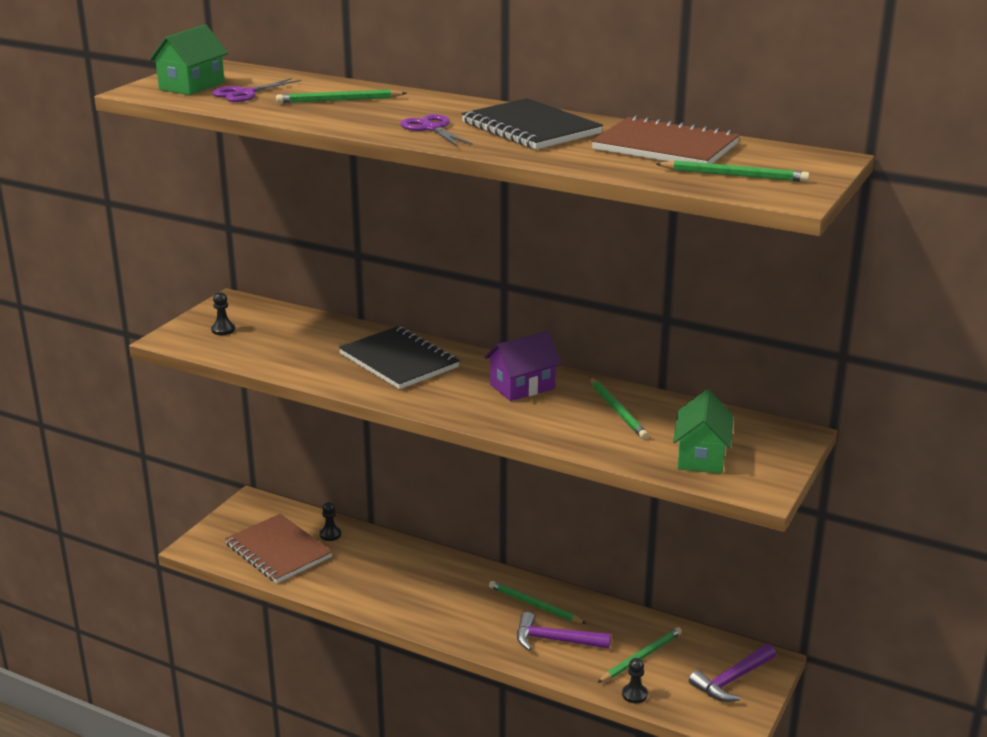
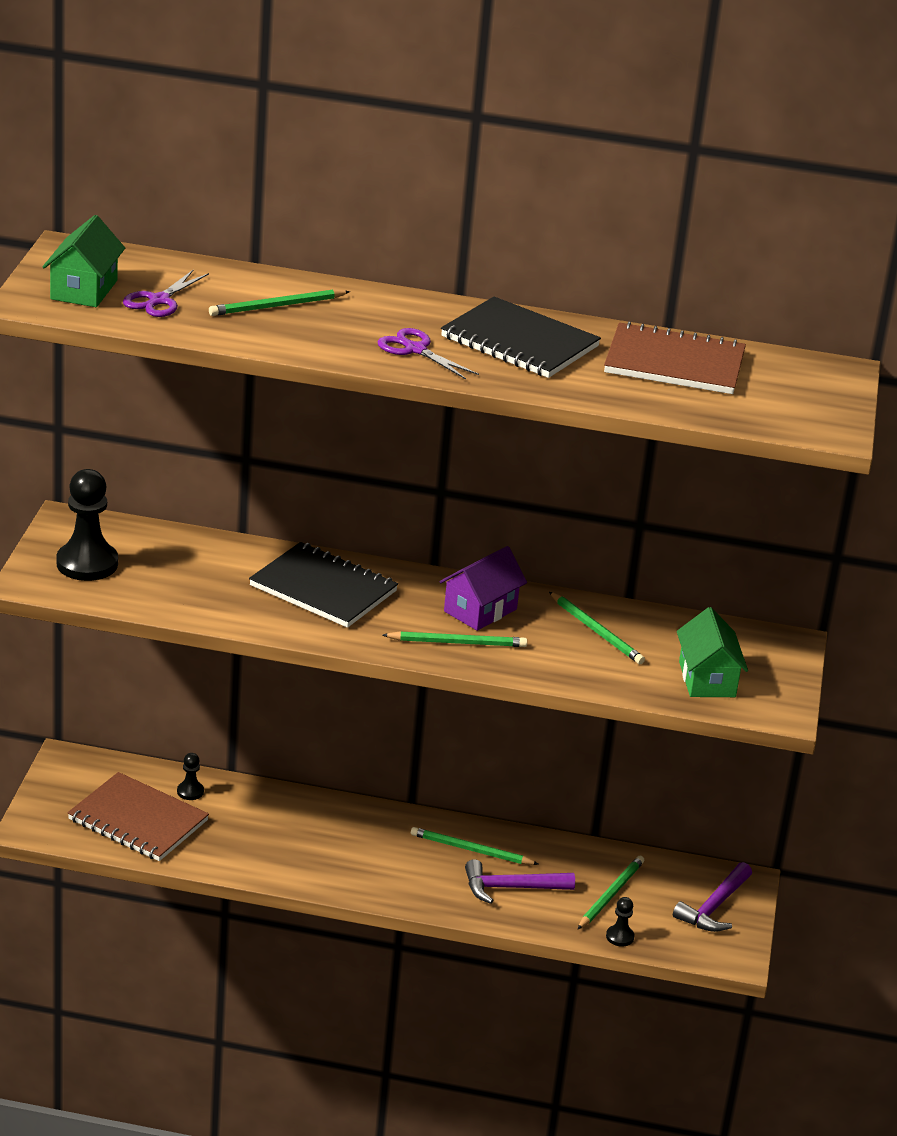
camera: 20 degrees left, 5 degrees up
black pawn [211,292,235,335] -> black pawn [56,469,118,581], size x2.12
green pencil [656,161,810,182] -> green pencil moved to [382,631,527,647]

